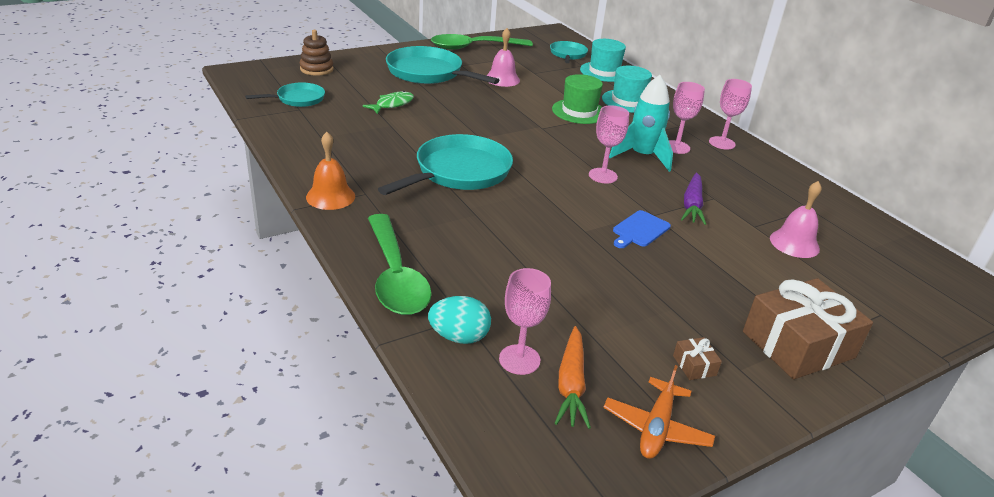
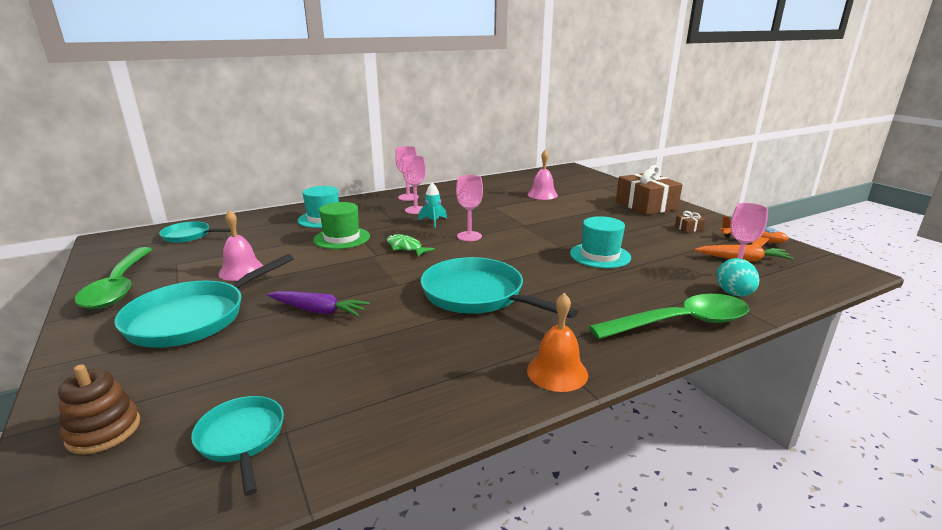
camera: 85 degrees left, 10 degrees down
green fish [363,91,414,114] -> green fish moved to [386,234,435,256]
turquoise hat [580,39,626,82] -> turquoise hat moved to [570,216,631,268]
turquoise rocket [609,75,673,172] -> turquoise rocket [418,182,447,228], size x0.56
blue cutting board [613,210,671,248] -> none
purple carrot [681,173,706,225] -> purple carrot moved to [267,291,369,316]

